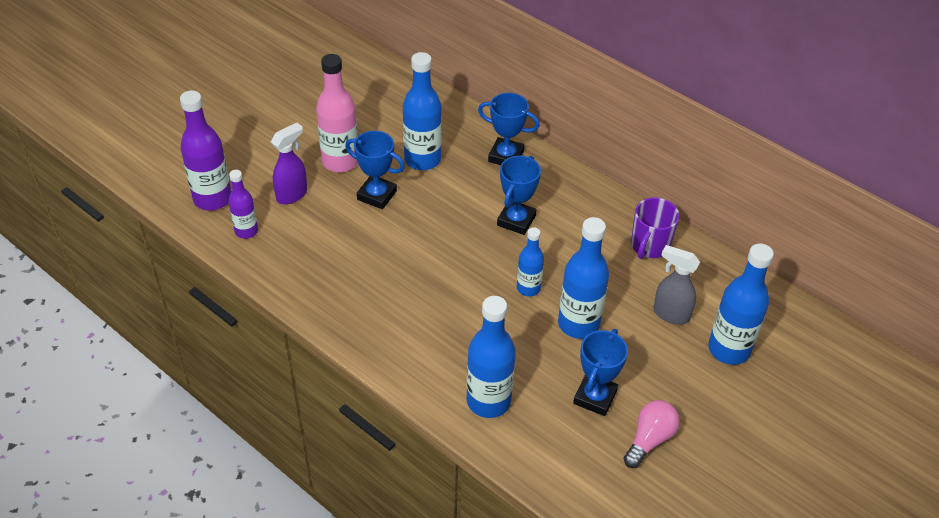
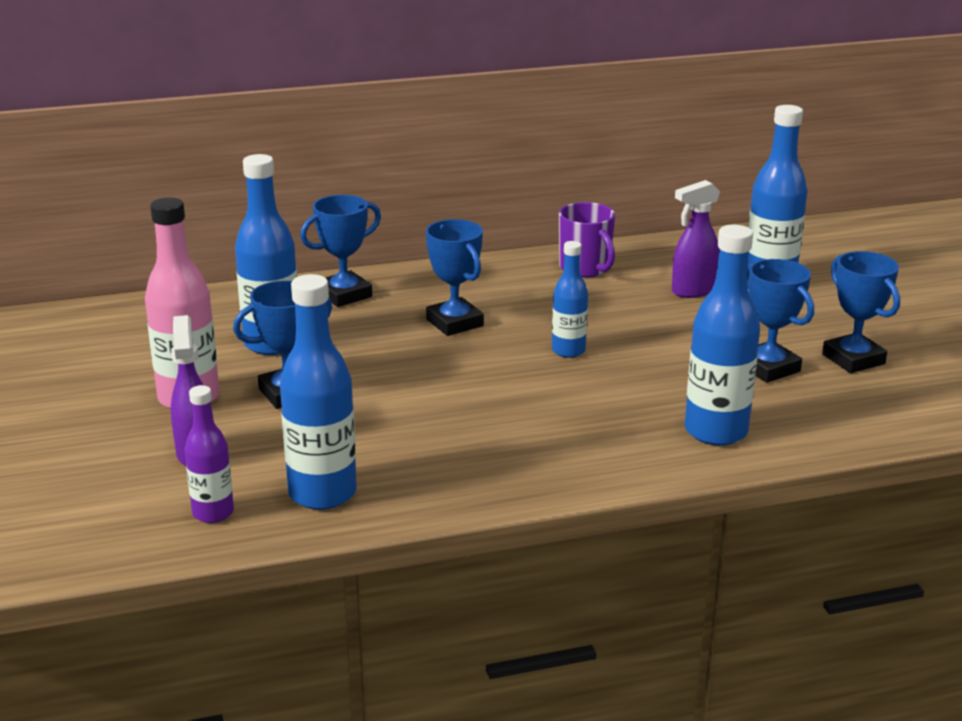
camera: 55 degrees left, 20 degrees down
purple bottle [180,90,231,211] -> none
blue bottle [558,217,609,339] -> blue bottle moved to [280,274,357,510]
pink light bulb [623,400,680,468] -> blue trophy [822,251,900,373]
grey spray bottle [653,245,700,325] -> purple spray bottle [672,180,720,298]

